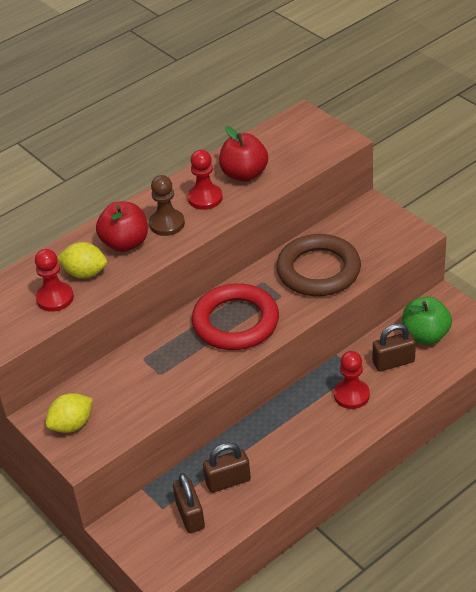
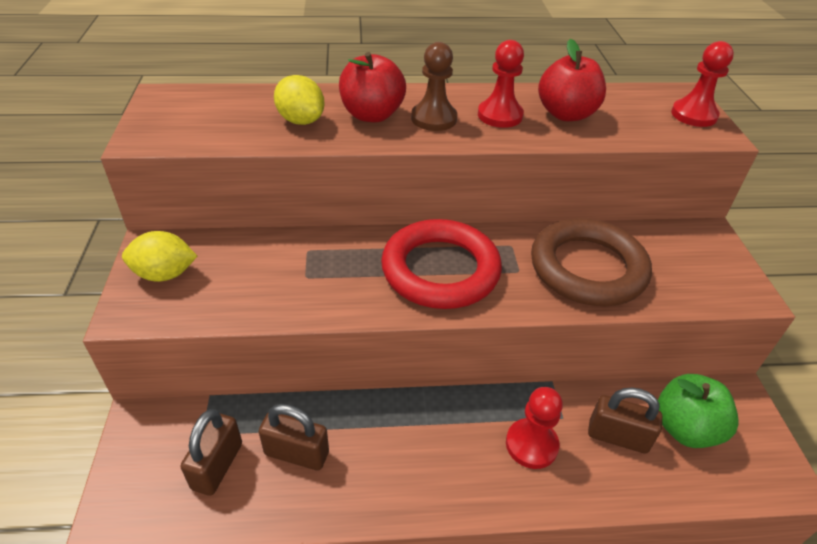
camera: 30 degrees right, 0 degrees up
red pawn [35,249,74,312] -> red pawn moved to [671,41,734,127]

